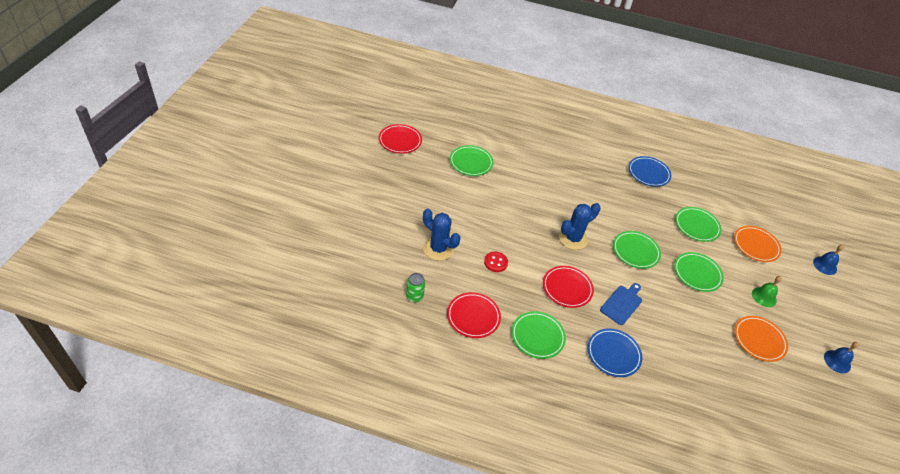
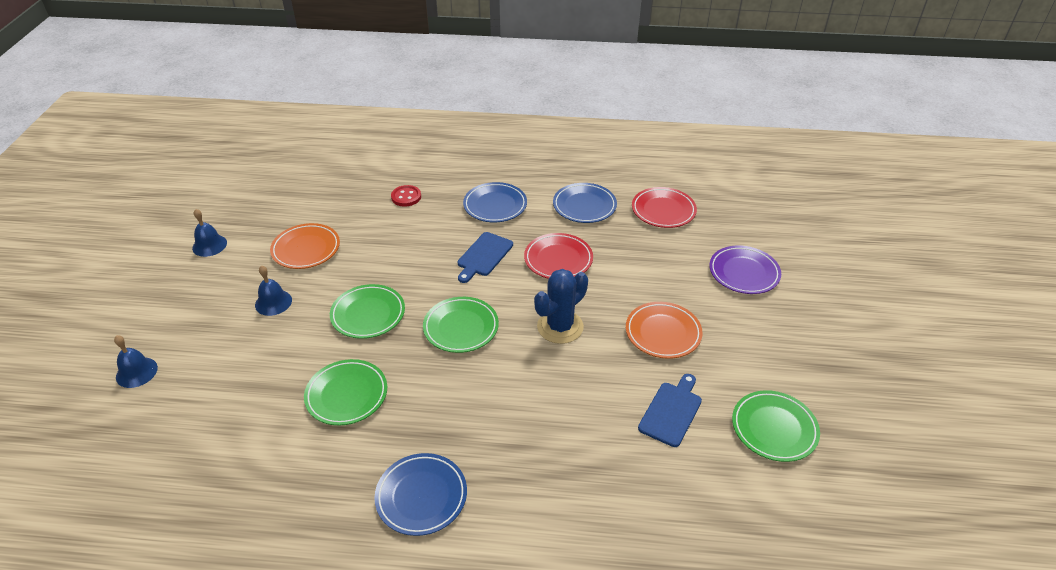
camera: 175 degrees right, 5 degrees down
red plate [379,124,422,154] -> none
green can [406,273,425,302] -> none
blue cactus [423,209,460,261] -> purple plate [709,245,781,294]
red button [484,252,508,272] -> red button moved to [391,185,421,207]
green plate [511,311,566,359] -> blue plate [553,183,617,223]
orange plate [734,226,782,262] -> orange plate moved to [626,302,703,359]
green bell [752,276,782,307] -> blue bell [255,265,292,316]
none -> blue cutting board [638,374,702,447]

